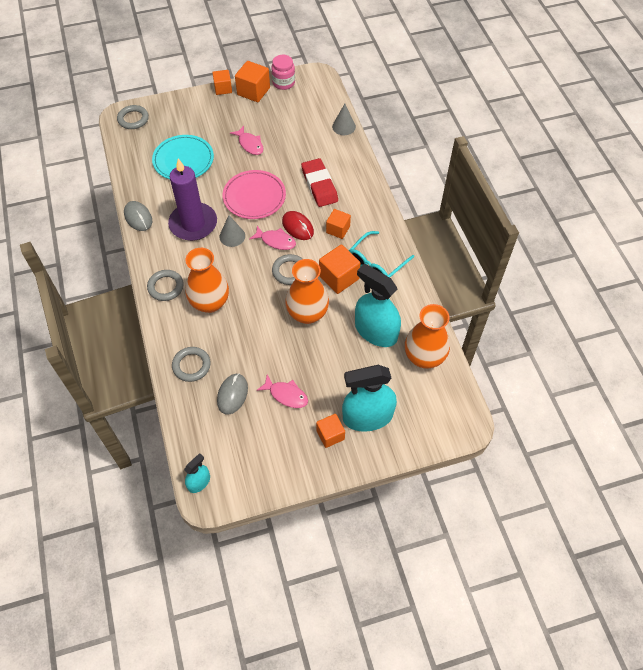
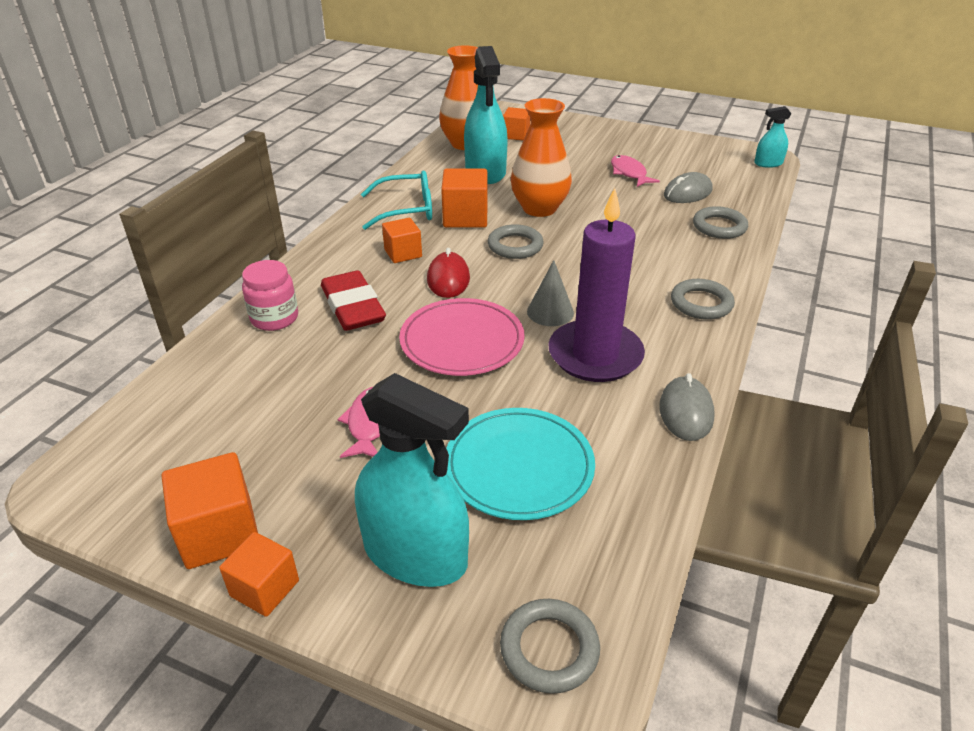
camera: 140 degrees left, 20 degrees down
orange vase [185,248,229,313] -> none
pink fish [249,226,296,250] -> none
pink jar [271,55,295,90] -> pink jar moved to [242,260,298,331]
red eraser [301,158,338,207] -> red eraser turned 45 degrees counterclockwise [321,270,386,331]
orange cube [316,414,345,448] -> orange cube moved to [503,107,531,141]
grey cone [332,104,356,135] -> none
turquoise spray bottle [342,365,397,432] -> turquoise spray bottle moved to [355,373,469,587]

